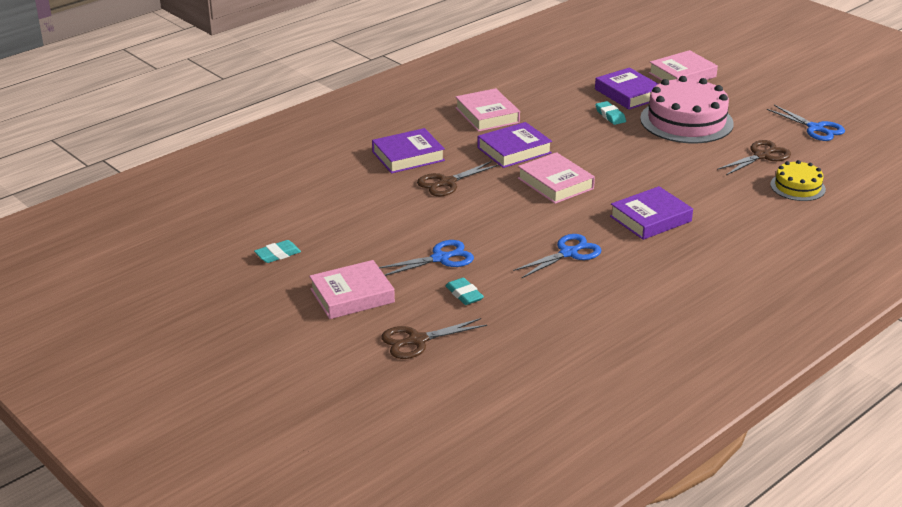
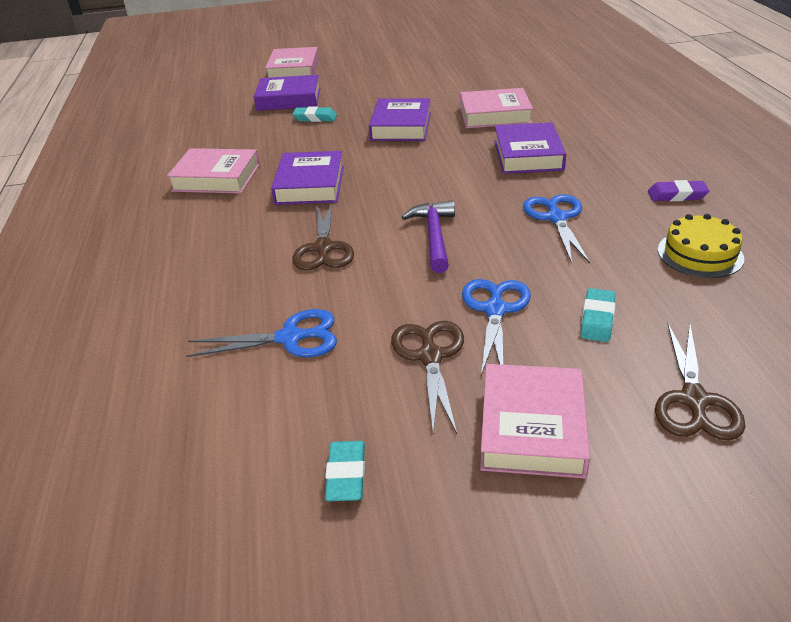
camera: 55 degrees left, 5 degrees up
purple book [372,128,445,173] -> purple book moved to [369,98,431,141]
turquoise eraser [445,278,484,305] -> turquoise eraser turned 75 degrees counterclockwise [581,288,615,342]
pink book [518,152,595,204] -> pink book moved to [460,88,533,128]
pink cake [640,76,734,143] -> none
brown scissors [717,140,791,175] -> brown scissors moved to [391,321,464,434]
blue scissors [767,105,845,141] -> blue scissors moved to [186,309,337,357]
yellow cake [770,160,826,201] -> yellow cake moved to [658,214,744,278]
none -> purple hammer [402,201,455,273]
none -> purple eraser [648,180,710,201]

